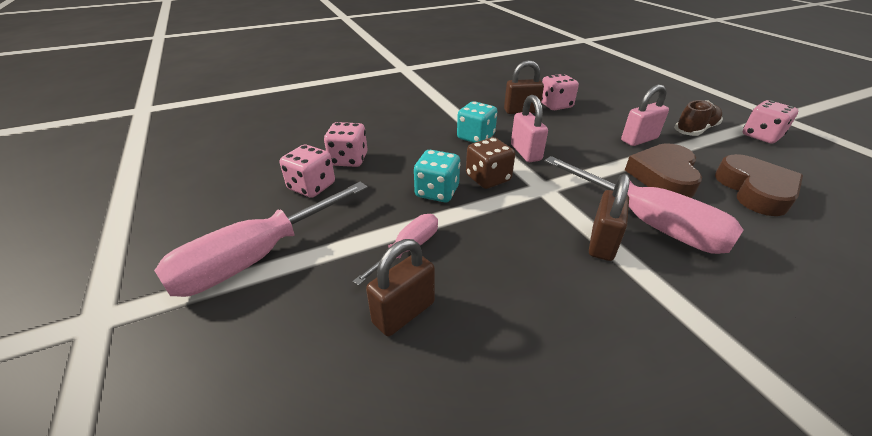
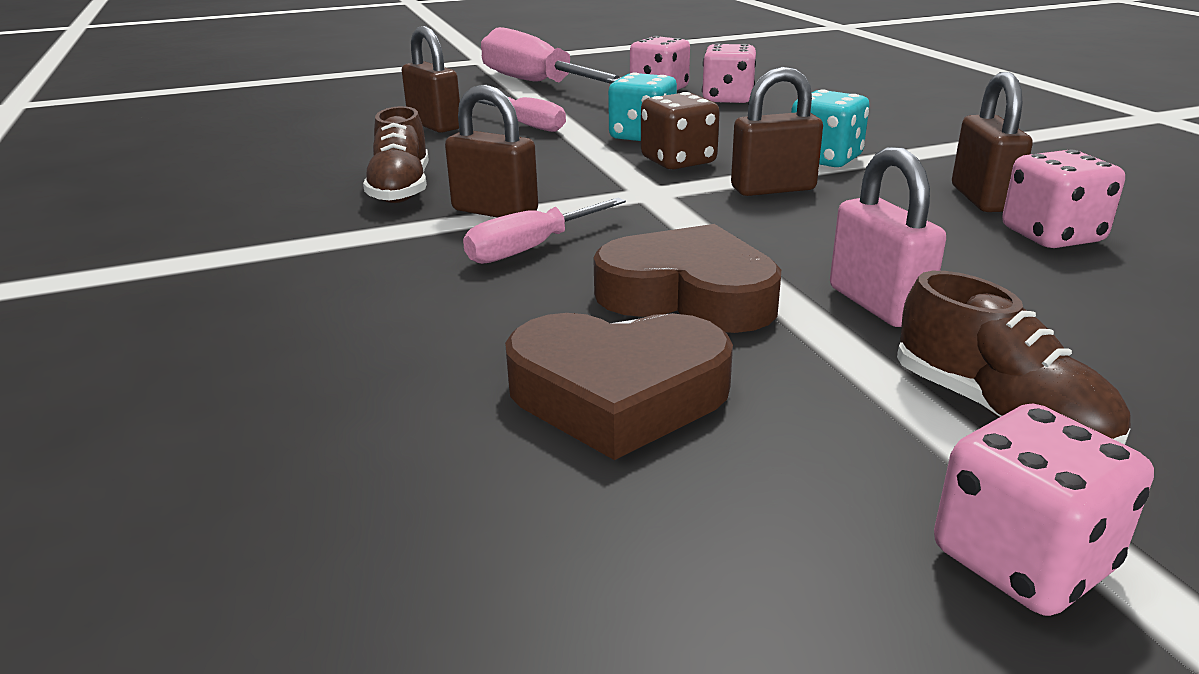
camera: 95 degrees right, 10 degrees down
pink padlock [511,95,548,162] -> brown padlock [731,67,823,196]
pink screwdriver [544,156,744,254] -> pink screwdriver [463,198,626,264], size x0.53
none -> brown shoe [363,106,428,203]

